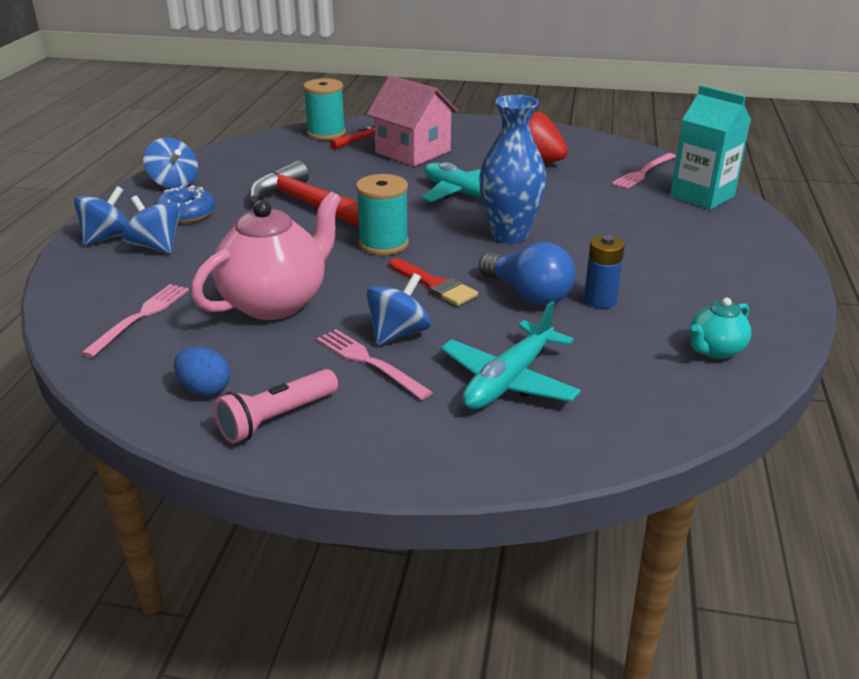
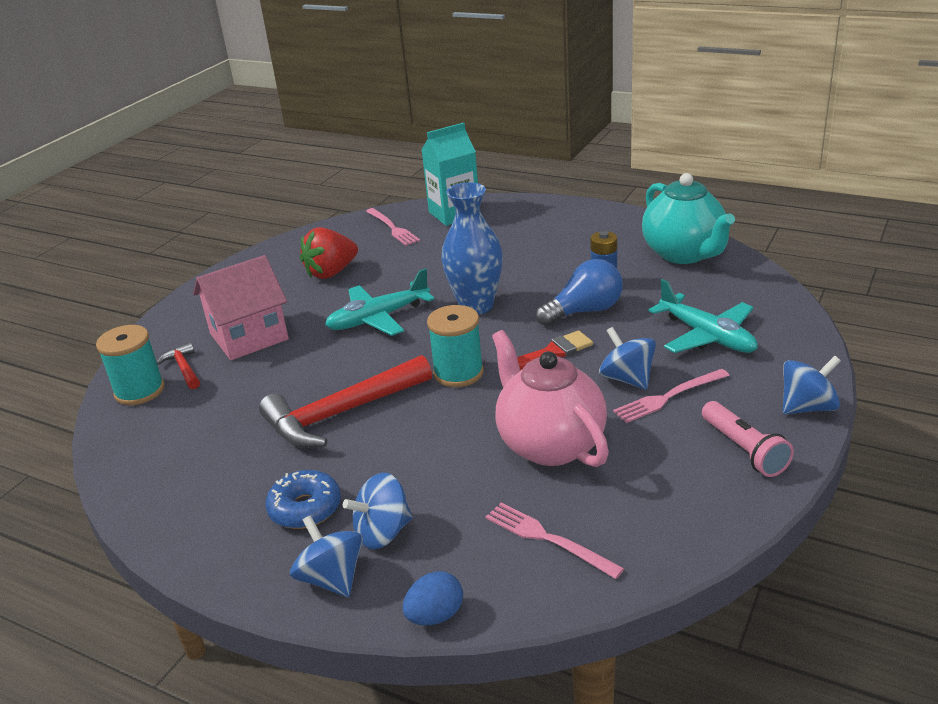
camera: 70 degrees left, 0 degrees up
blue spinning top [143,138,198,189] -> blue spinning top moved to [783,356,841,414]
blue egg [174,347,230,396] -> blue egg moved to [403,571,463,625]
turquoise teapot [690,298,751,359] -> turquoise teapot [642,173,735,264], size x2.02

